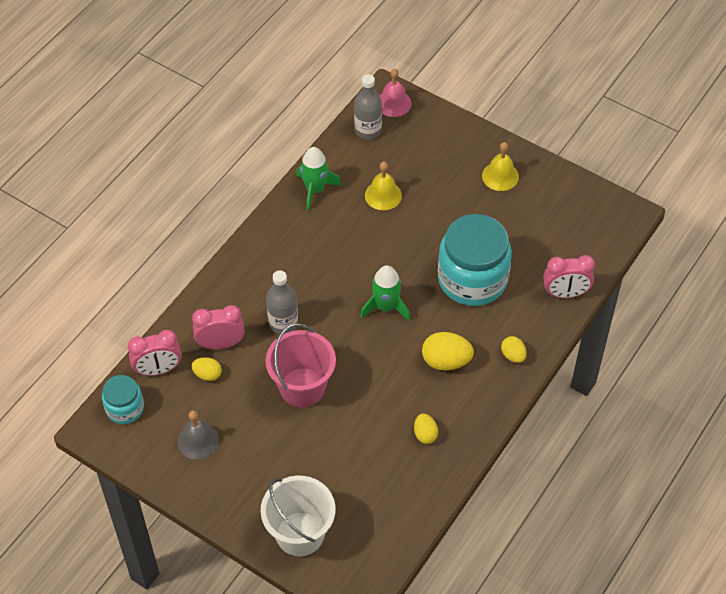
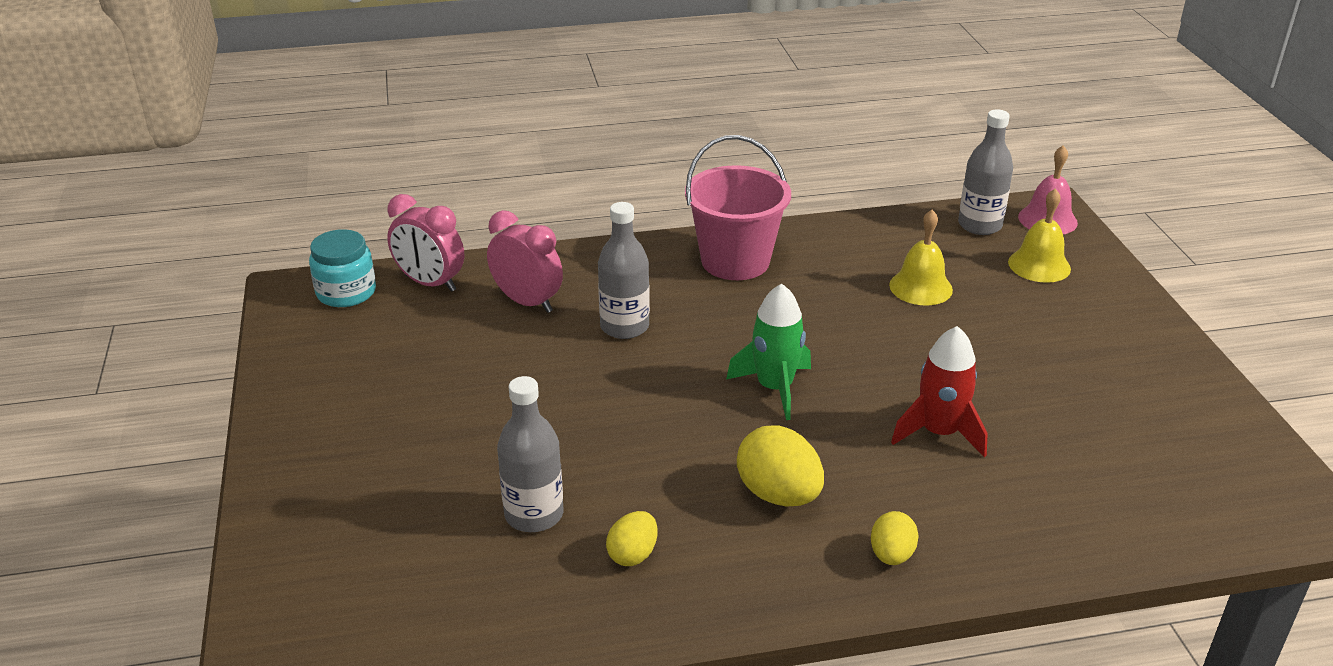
camera: 45 degrees right, 20 degrees down
grey bell [177,410,219,460] -> none
yellow egg [191,357,222,381] -> none
white bucket [261,476,336,556] -> none
pink bucket [265,323,336,407] -> pink bucket moved to [685,135,791,280]
green rocket [296,147,341,211] -> none
turquoise jar [438,214,512,306] -> red rocket [891,326,988,457]
yellow bell [482,142,519,191] -> yellow bell moved to [1008,188,1071,283]
pink clock [543,255,595,298] -> none
none -> grey bottle [497,376,563,532]

